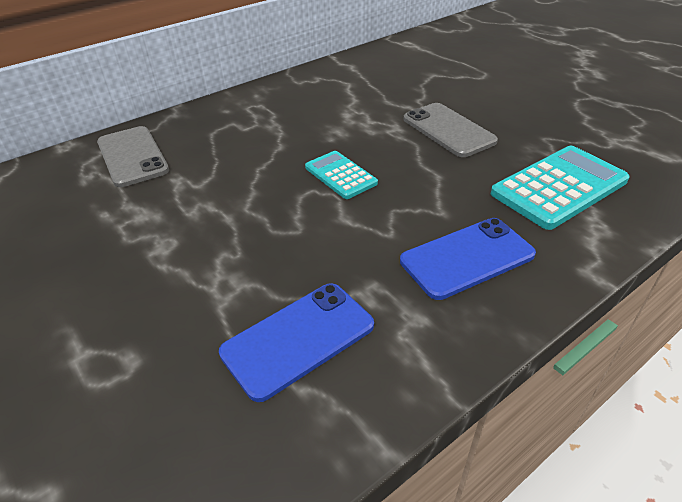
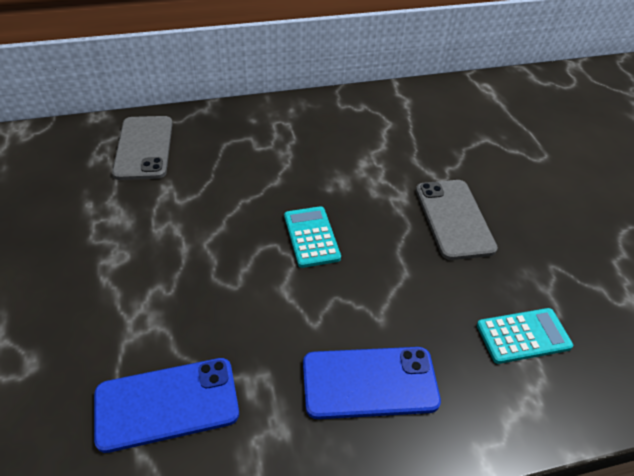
camera: 20 degrees right, 5 degrees up
turquoise calculator [491,146,630,230] -> turquoise calculator [477,308,573,364], size x0.59

